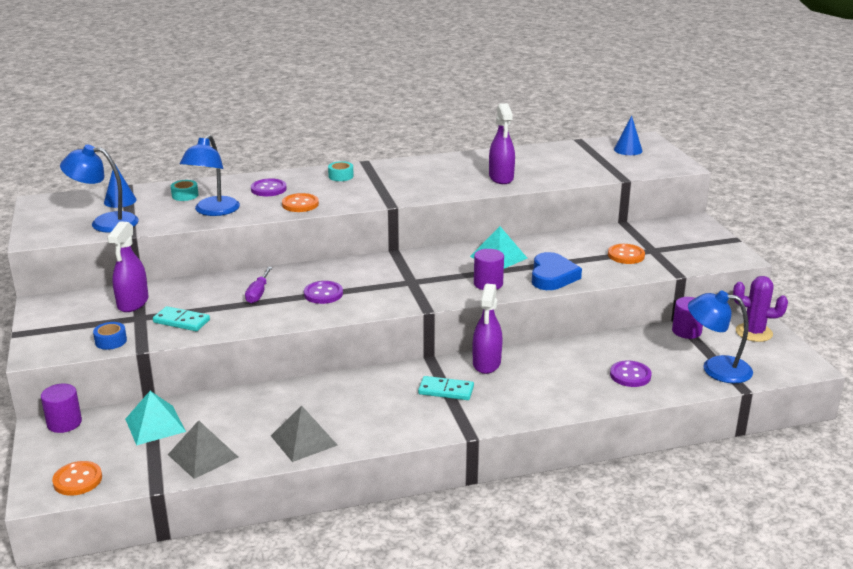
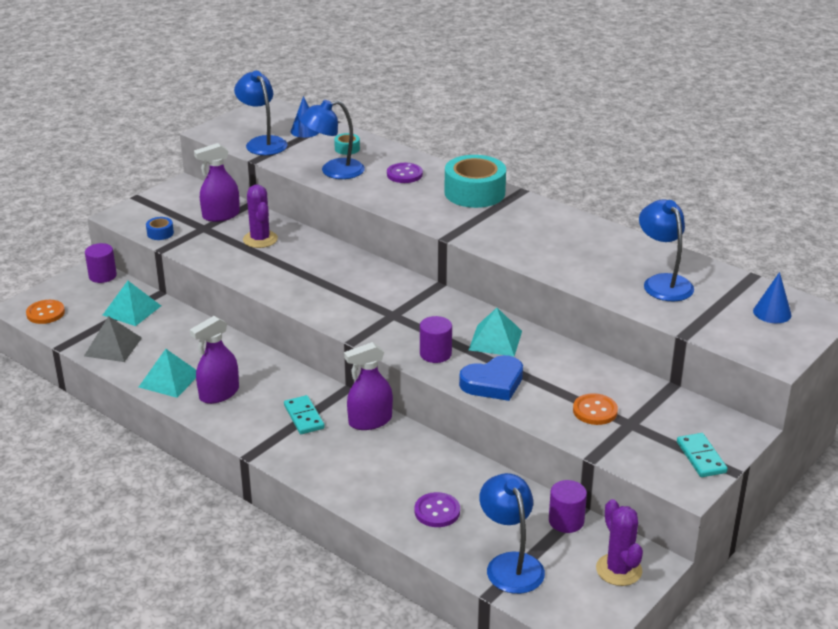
camera: 55 degrees right, 5 degrees up
turquoise domino [153,306,210,331] -> turquoise domino moved to [677,433,728,477]
purple screwdriver [245,267,273,304] -> none
grey pyramid [271,405,338,462] -> turquoise pyramid [139,349,196,398]
orange button [282,193,319,212] -> none
purple button [304,281,343,304] -> none
turquoise tape [328,161,354,181] -> turquoise tape [444,155,506,208], size x2.27
purple spray bottle [489,103,515,184] -> purple spray bottle moved to [190,316,239,404]
none -> purple cactus [243,185,278,248]
none -> blue lamp [639,199,694,301]

